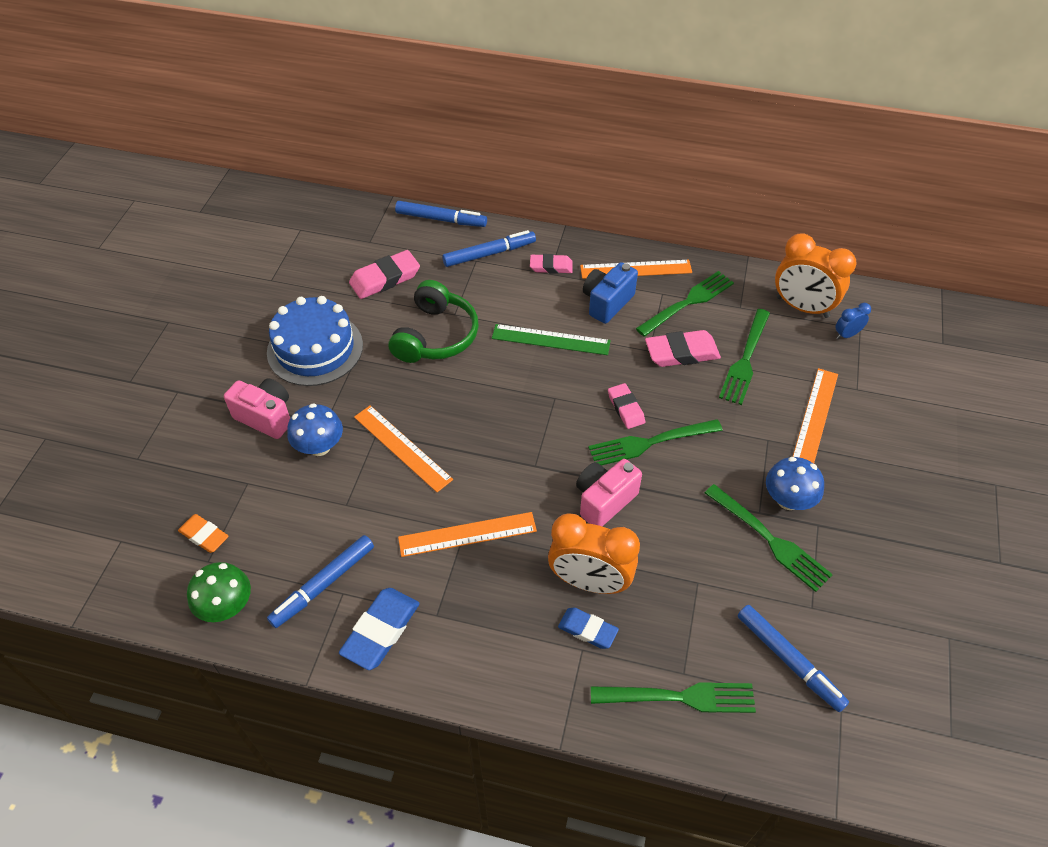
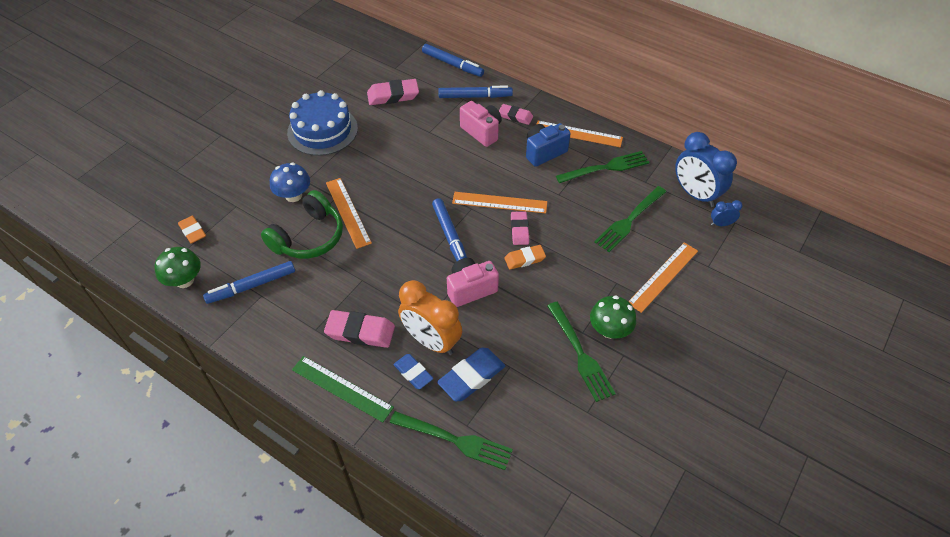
camera: 20 degrees right, 0 degrees up
pink camera [224,378,290,439] -> pink camera moved to [460,101,502,147]
blue eraser [339,588,419,670] -> blue eraser moved to [437,348,506,401]
green headphones [389,280,479,363] -> green headphones moved to [261,190,343,259]
orange ruler [398,512,537,557] -> orange ruler moved to [452,192,547,213]
green ruler [492,324,611,355] -> green ruler moved to [292,356,394,422]
green fork [588,419,723,465] -> orange eraser [504,245,546,269]
pink eraser [645,330,721,367] -> pink eraser moved to [324,310,395,348]
blue marker [738,605,849,712] -> blue marker moved to [432,198,467,261]
blue mushroom [766,457,824,510] -> green mushroom [590,295,636,339]
orange clock [775,234,857,318] -> blue clock [675,132,737,207]

